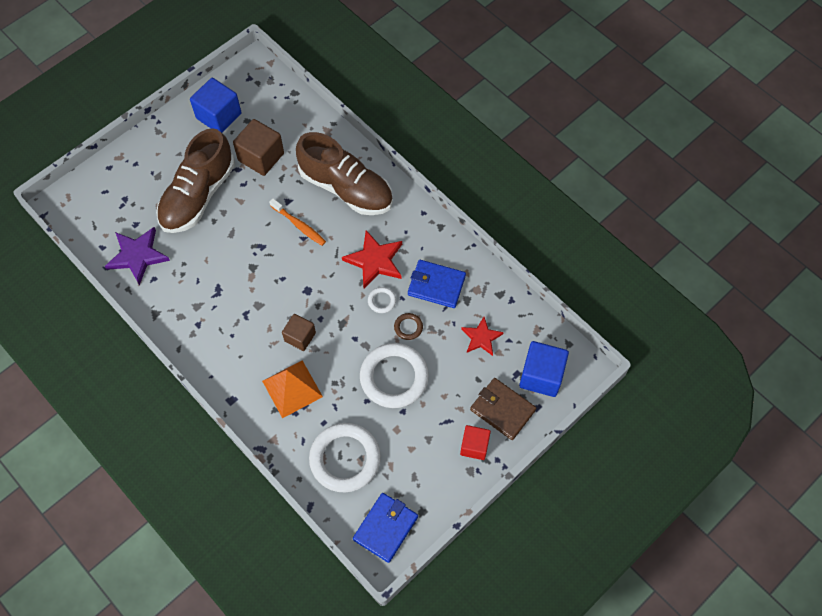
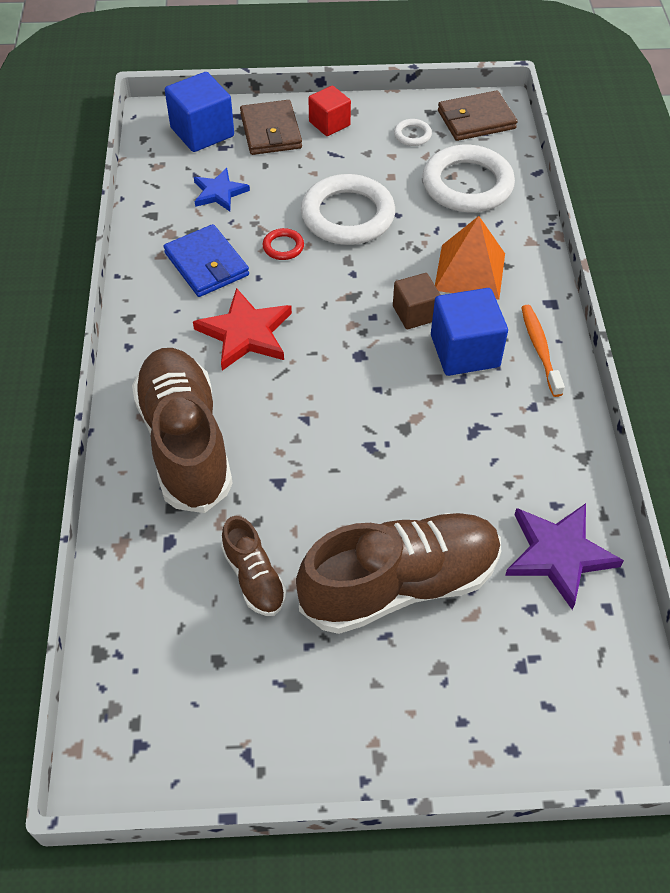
camera: 140 degrees left, 10 degrees down
blue cube [190,78,242,133] -> blue cube moved to [431,288,508,376]
brown cube [233,119,284,176] -> brown shoe [221,516,287,616]
orange toothbrush [269,198,326,246] -> orange toothbrush moved to [521,305,565,397]
blue wallet [353,493,418,563] -> brown wallet [438,90,518,141]
white ring [368,287,396,313] -> white ring moved to [394,119,432,146]
brown ring [394,313,423,340] -> red ring [262,228,304,260]
red star [461,317,504,356] -> blue star [194,168,250,211]

